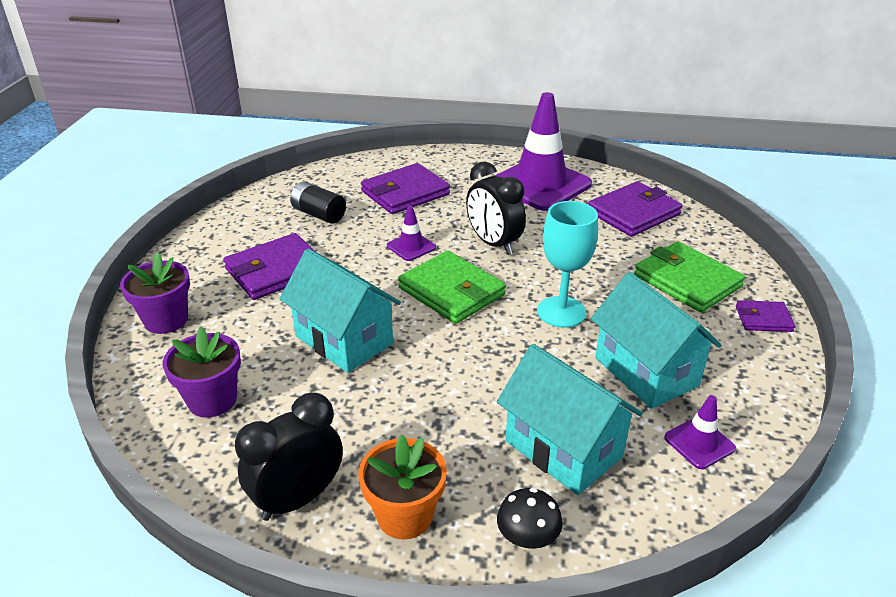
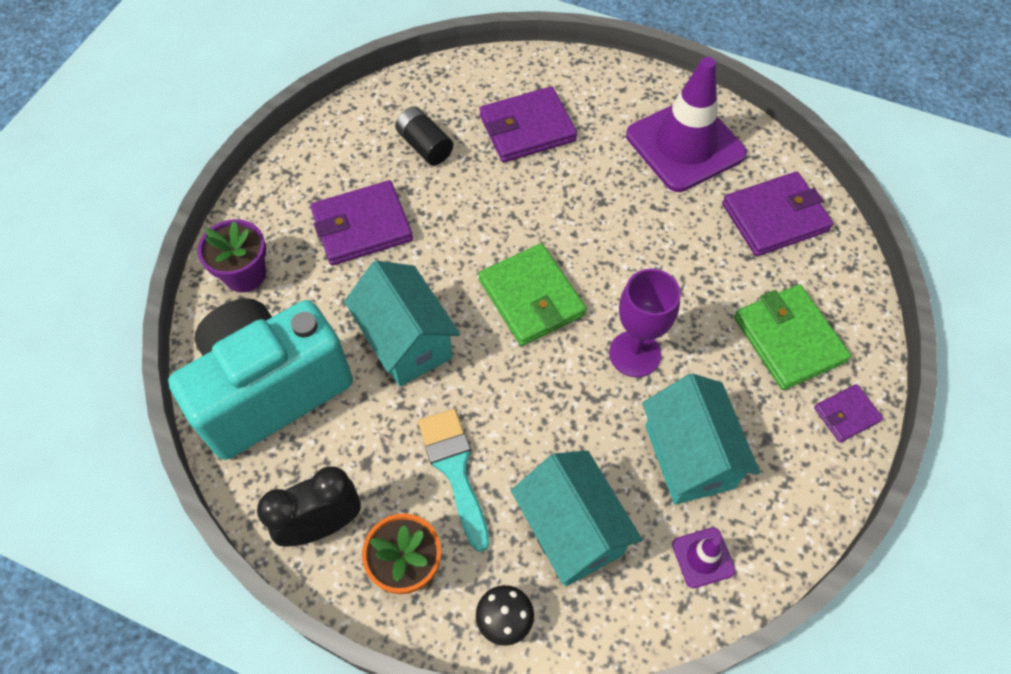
camera: 15 degrees right, 25 degrees up
purple flower pot [163,327,241,418] -> turquoise camera [168,298,353,460]
purple traffic cone [387,206,436,261] -> none
black clock [466,161,526,255] -> none
turquoise goblet [537,201,598,328] -> purple goblet [609,269,681,377]
purple wallet [736,300,795,332] -> purple wallet turned 45 degrees counterclockwise [814,384,883,442]
none -> turquoise brush [418,409,490,552]

